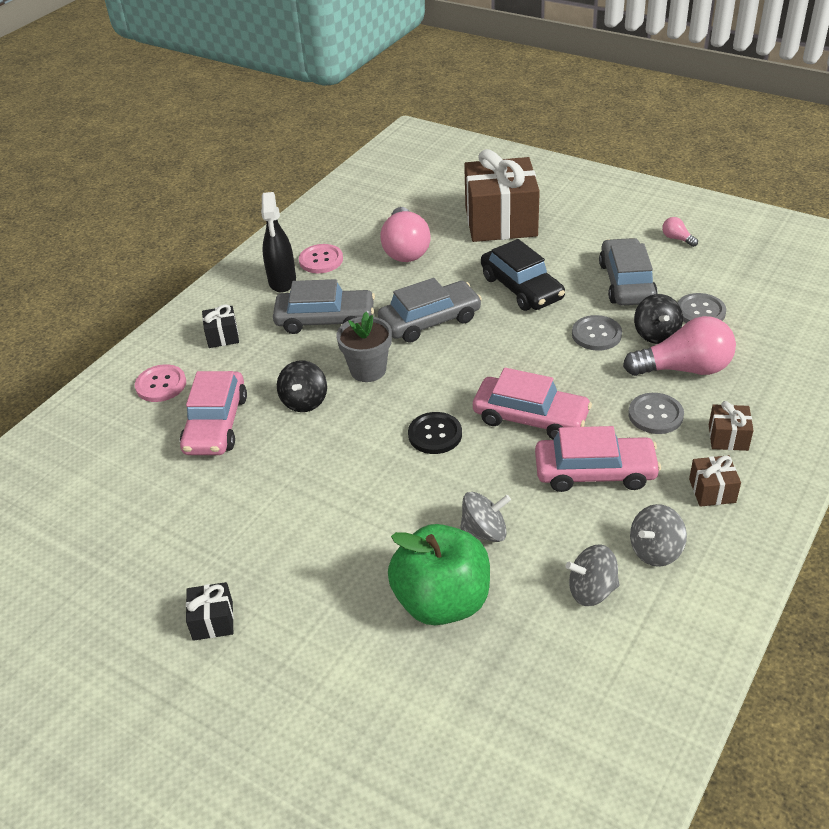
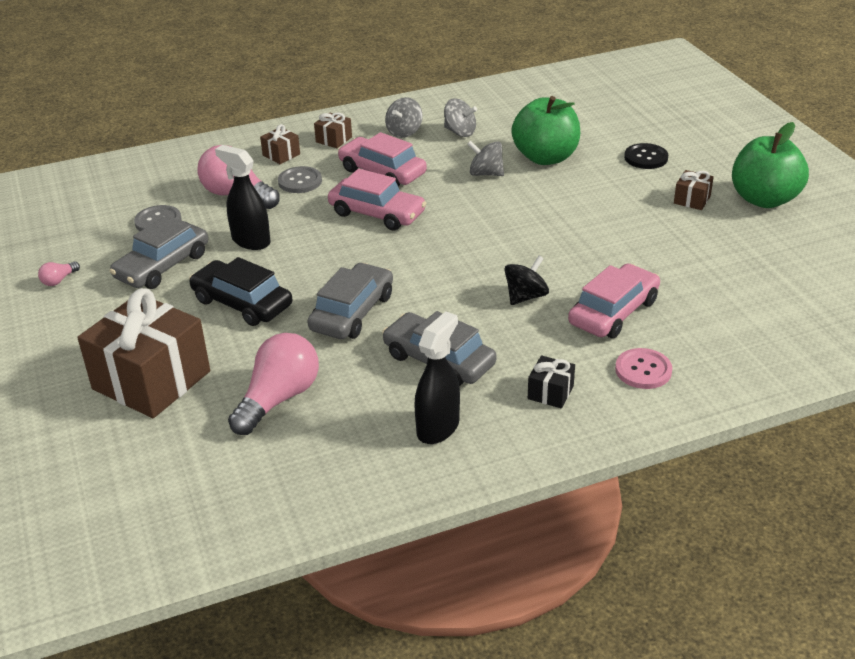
camera: 145 degrees left, 5 degrees down
black gift [186,582,234,641] -> brown gift [674,170,714,210]
pink button [299,244,343,273] -> none
grey flower pot [336,312,392,382] -> none
grey car [378,278,482,343] -> grey car turned 105 degrees clockwise [307,263,393,339]
black button [408,412,462,454] -> black button moved to [624,143,668,169]
pink car [473,368,592,440] -> pink car turned 150 degrees clockwise [328,169,426,230]
black car [481,239,565,311] -> black car turned 60 degrees counterclockwise [189,257,292,326]
grey button [572,315,622,351] -> black spray bottle [215,145,271,250]
grey spinning top [630,504,687,567] -> grey spinning top turned 120 degrees clockwise [385,97,422,138]
black spinning top [634,294,683,344] -> none
pink light bulb [662,217,698,247] -> pink light bulb turned 45 degrees clockwise [38,262,80,286]
none -> green apple [732,122,809,208]

